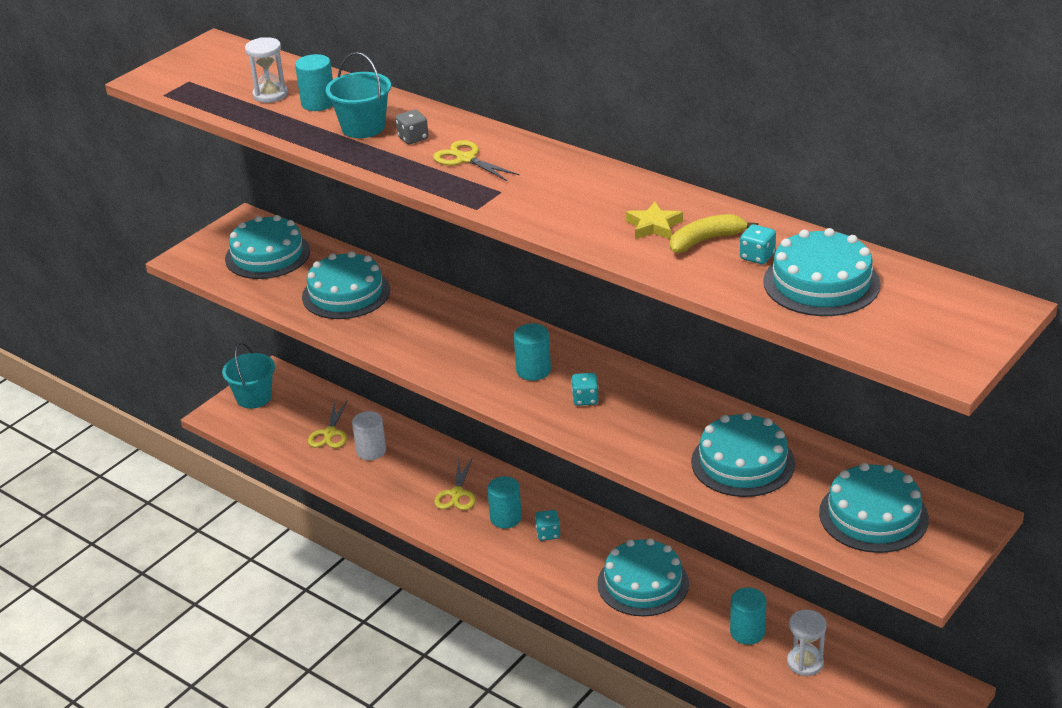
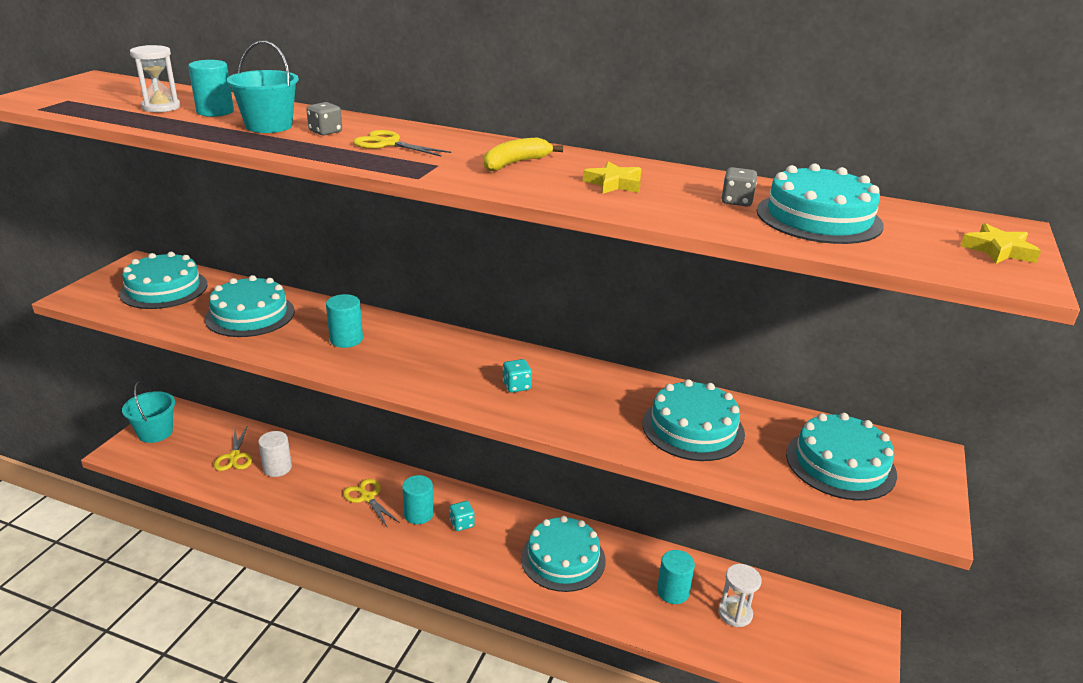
camera: 20 degrees left, 5 degrees down
yellow scissors [434,457,476,510] -> yellow scissors turned 150 degrees clockwise [343,479,400,528]
turquoise cylinder [514,323,551,381] -> turquoise cylinder moved to [326,294,363,348]
yellow banana [670,214,758,253] -> yellow banana moved to [484,137,563,171]
turquoise dice [740,224,776,264] -> grey dice [721,167,757,206]
none -> yellow star [961,223,1041,264]

